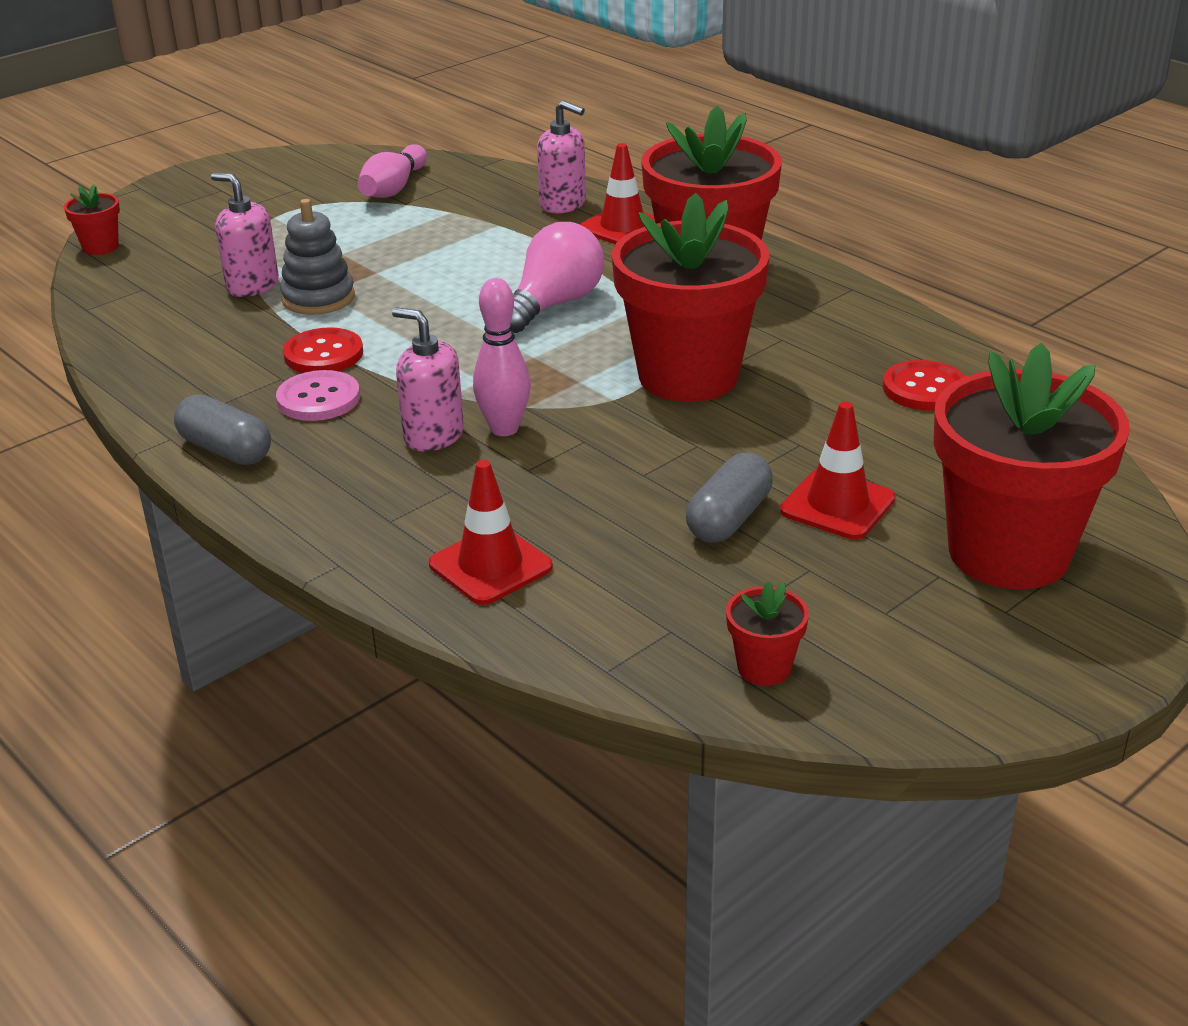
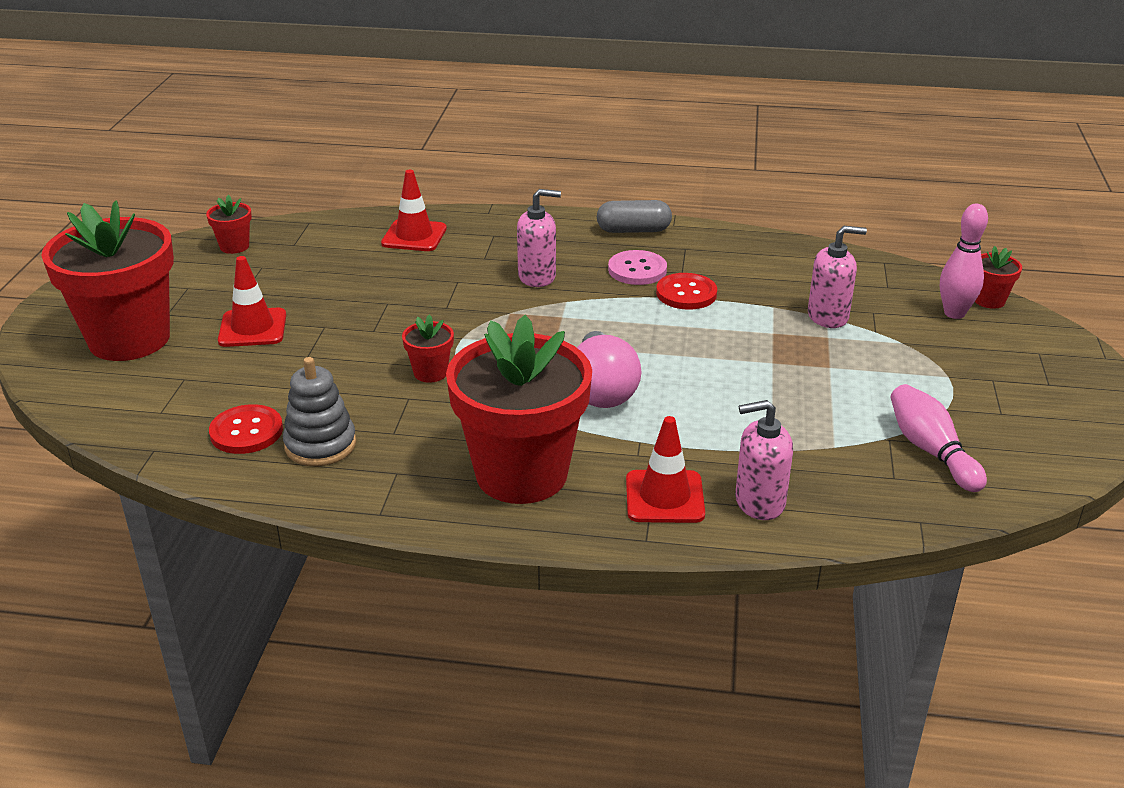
camera: 140 degrees right, 0 degrees up
grey stacking toy [280,199,355,315] -> grey stacking toy moved to [283,357,356,466]
pink bowling pin [473,278,531,436] -> pink bowling pin moved to [940,204,988,319]
red flower pot [612,193,769,402] -> red flower pot [402,314,454,383], size x0.41
grey capsule [686,453,773,543] -> none

